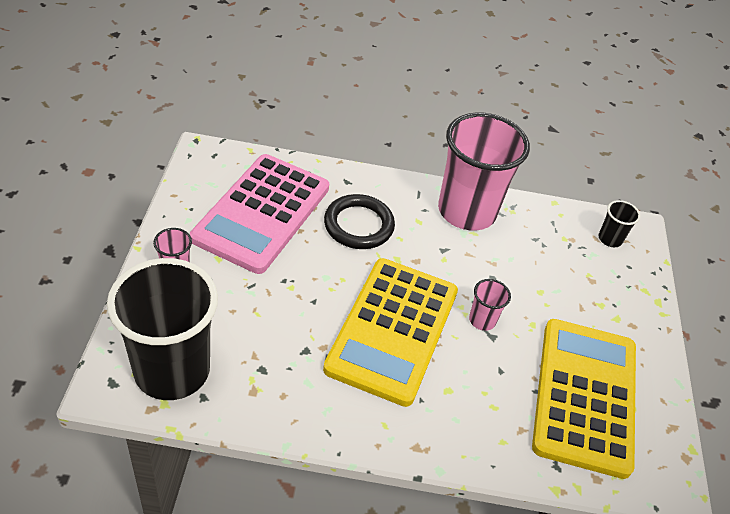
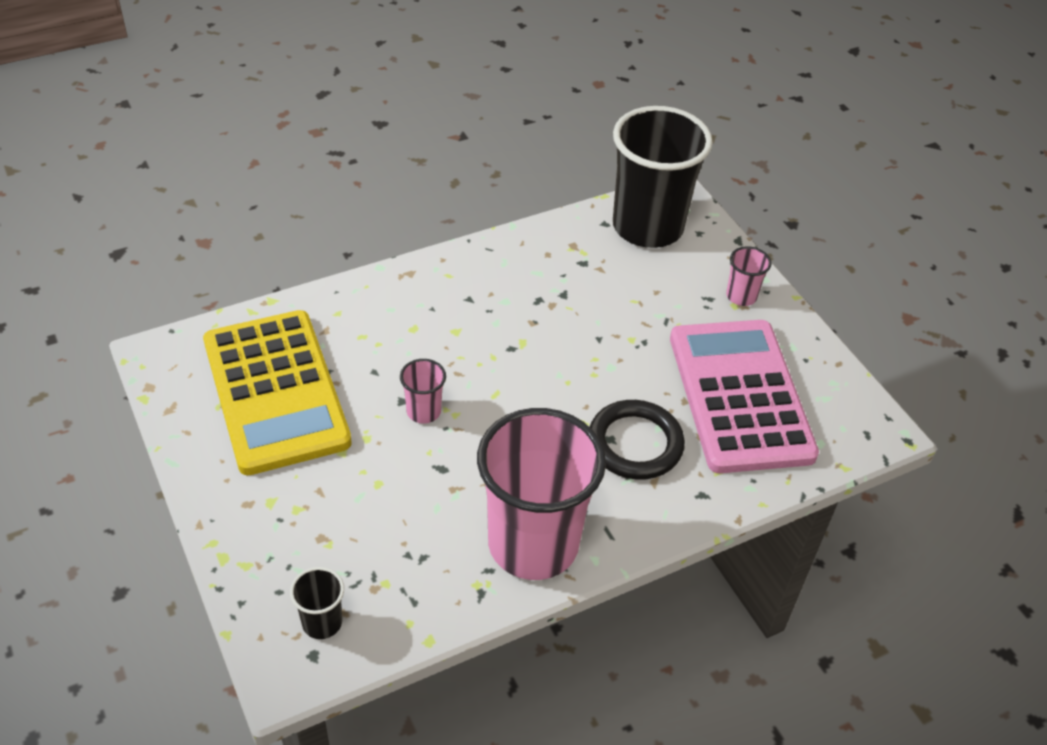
camera: 150 degrees right, 0 degrees up
yellow calculator [323,258,458,407] -> none

